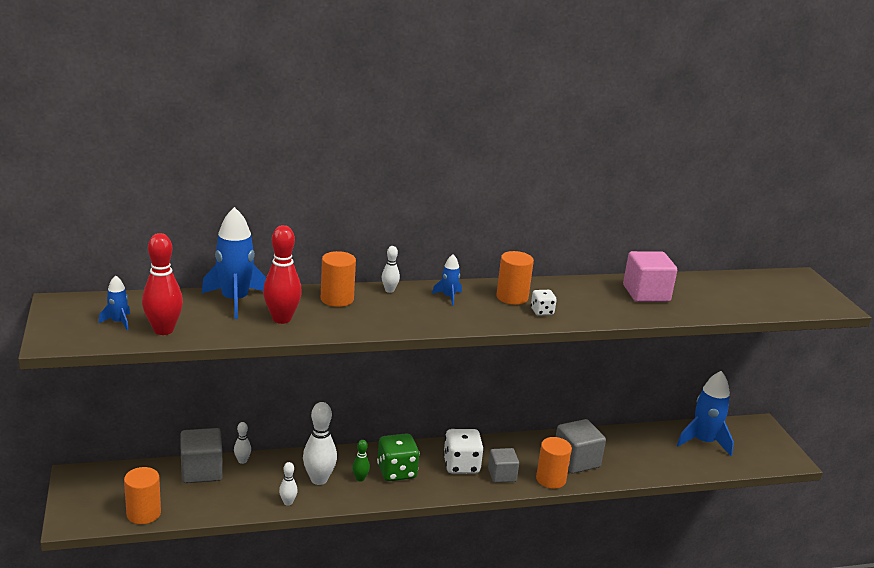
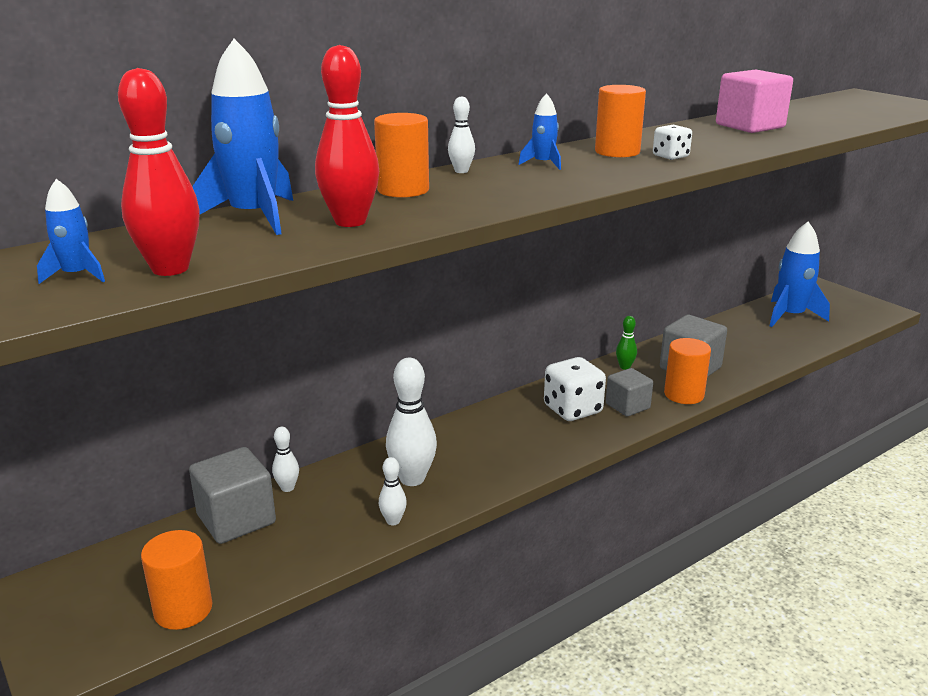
camera: 20 degrees left, 0 degrees up
green bowling pin [352,440,370,482] -> green bowling pin moved to [616,316,637,370]
green dice [377,433,420,481] -> none

